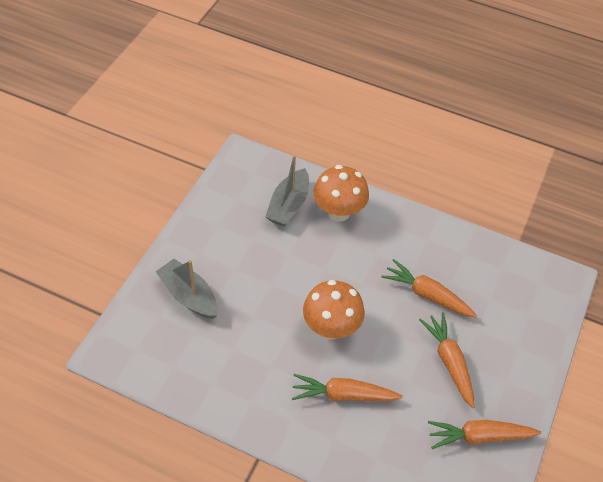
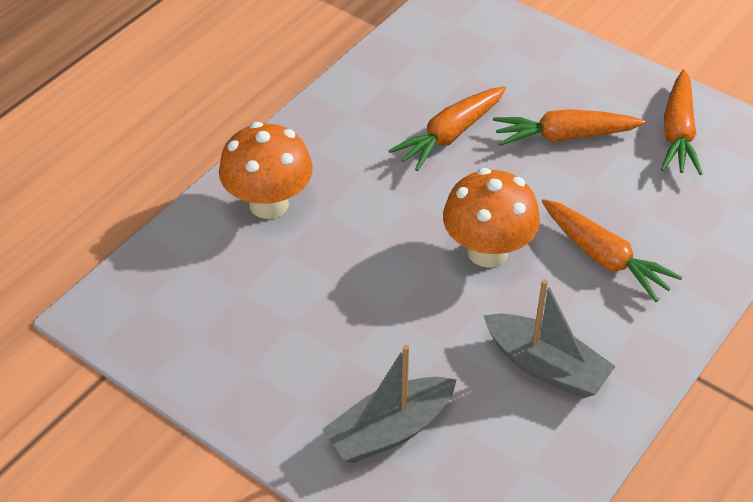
camera: 75 degrees left, 5 degrees down
grey boat [265,155,309,226] -> grey boat moved to [483,279,616,398]
orange carrot [292,374,403,401] -> orange carrot turned 60 degrees counterclockwise [542,199,682,302]

